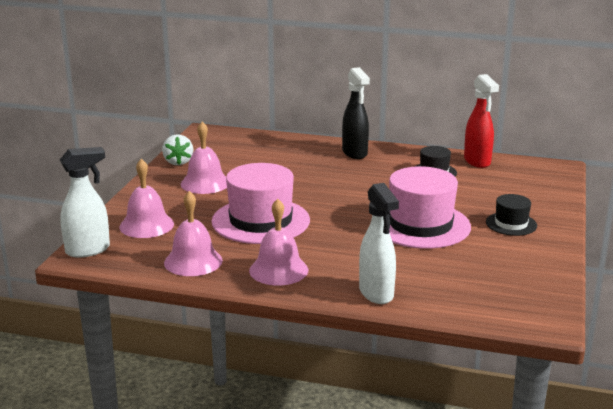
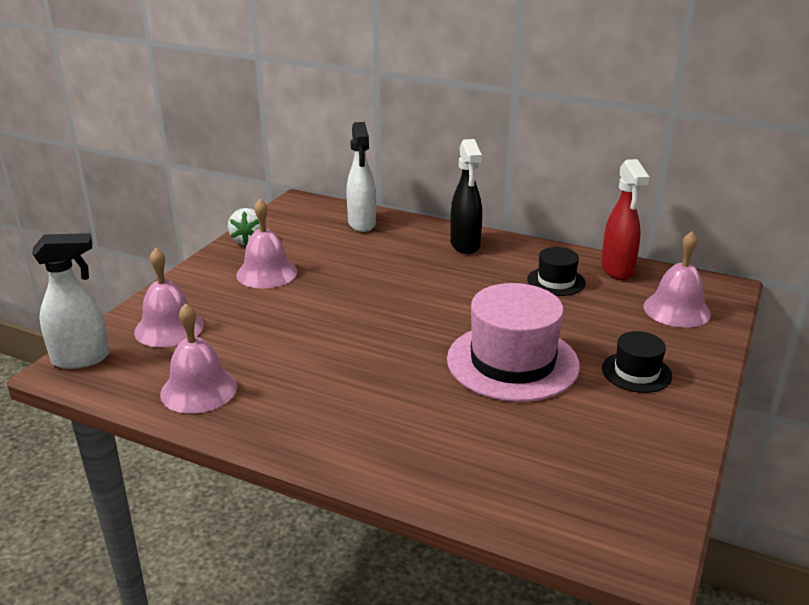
camera: 10 degrees right, 5 degrees up
pink hat [211,163,310,244] -> none
pink bell [249,199,308,286] -> pink bell moved to [643,231,711,328]
white spray bottle [359,183,399,304] -> white spray bottle moved to [346,122,376,232]

